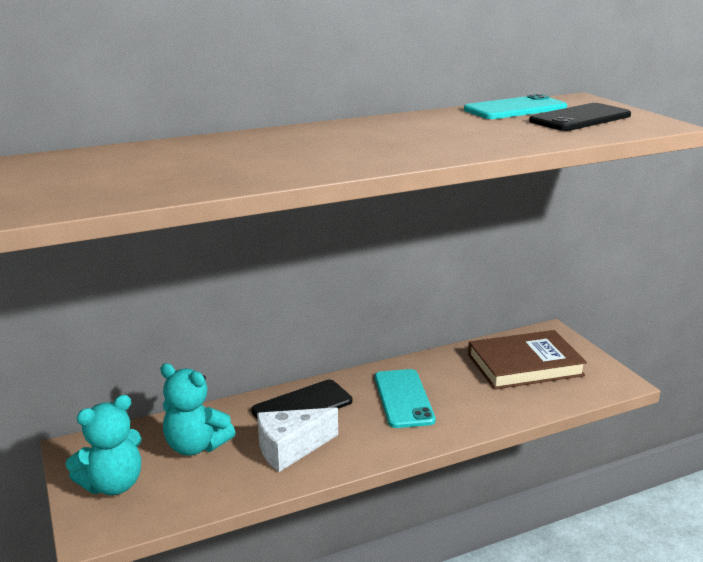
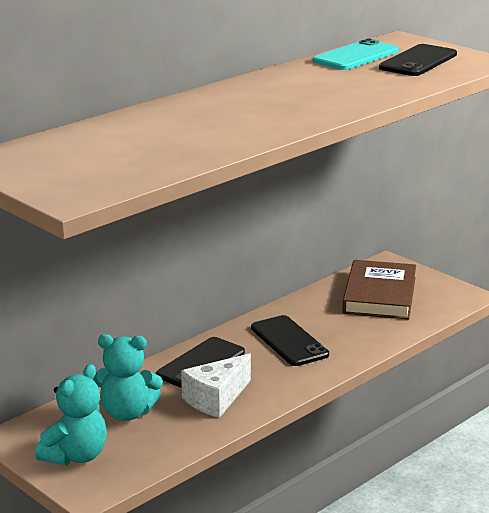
camera: 20 degrees left, 0 degrees up
turquoise phone [375,369,436,428] -> black phone [251,315,329,366]
brown book [468,330,587,390] -> brown book turned 45 degrees counterclockwise [342,260,416,320]

